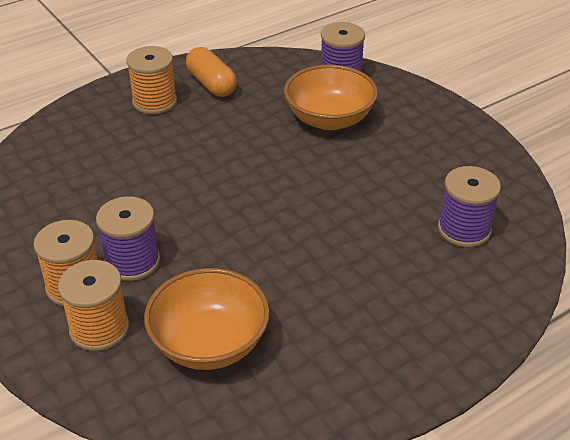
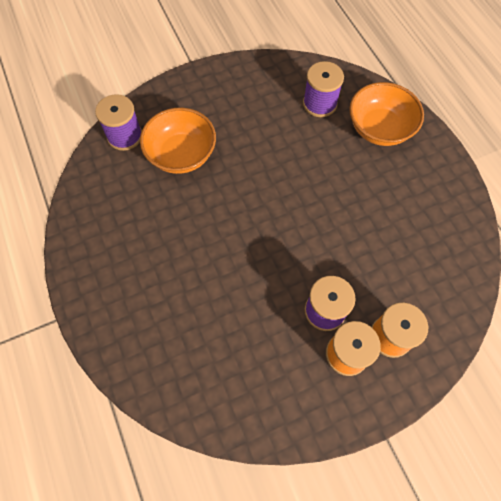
camera: 80 degrees left, 25 degrees up
orange spool [127,46,177,114] -> none
orange bowl [144,268,270,370] -> orange bowl moved to [349,82,424,146]
orange capsule [186,47,237,97] -> none

